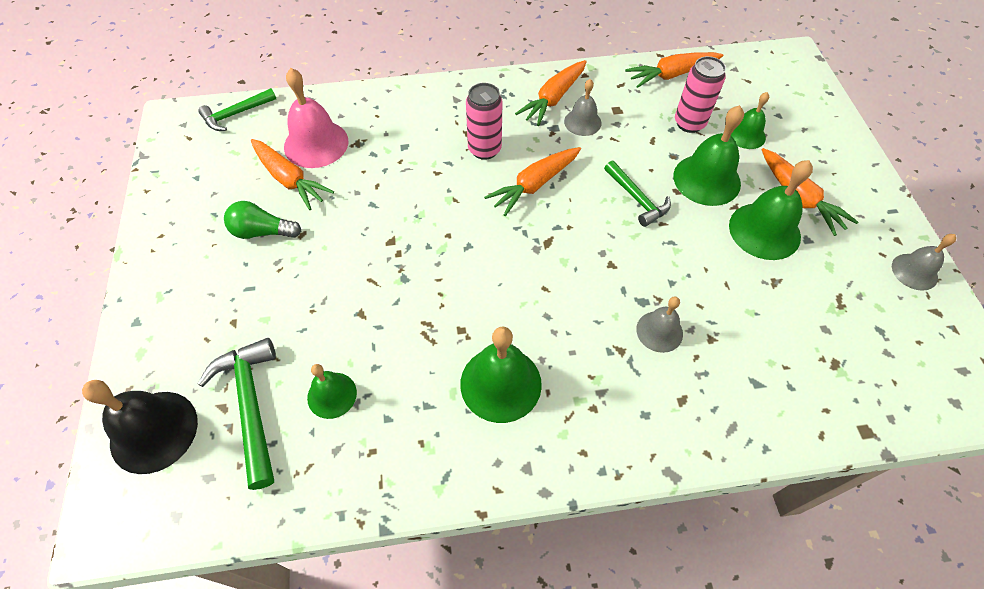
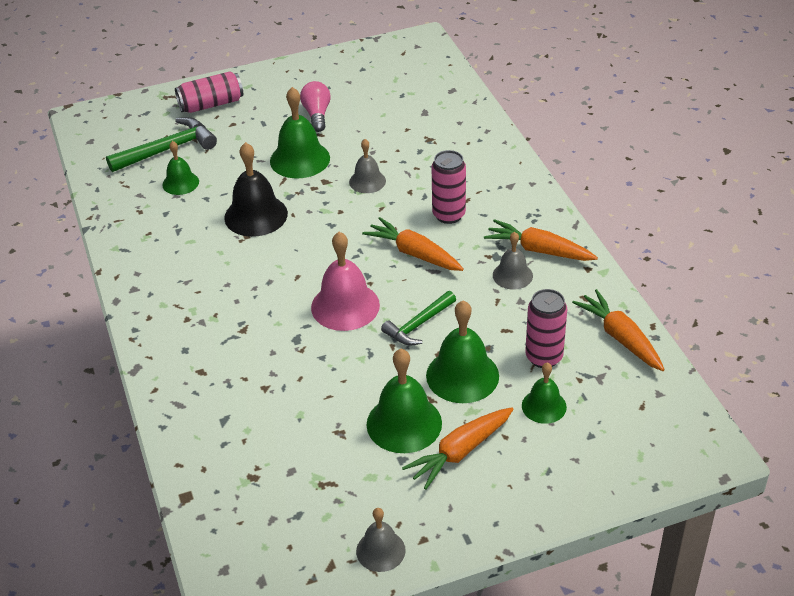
camera: 80 degrees right, 15 degrees down
black bell [82,380,198,474] -> black bell moved to [224,142,288,237]
green hammer [198,88,276,131] -> none
green light bulb [224,201,301,239] -> pink light bulb [300,81,331,132]
orange carrot [251,139,334,210] -> none
pink bell [284,68,348,168] -> pink bell moved to [311,232,380,331]
green bell [460,327,542,423] -> green bell moved to [270,87,330,178]
grey bell [636,296,683,353] -> grey bell moved to [349,139,386,193]
none -> pink can [175,72,243,113]

